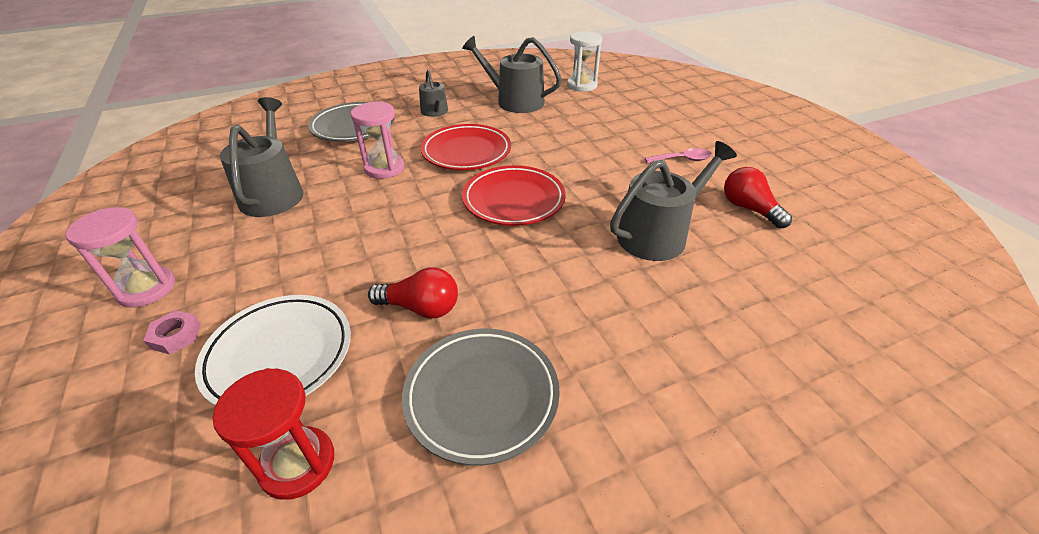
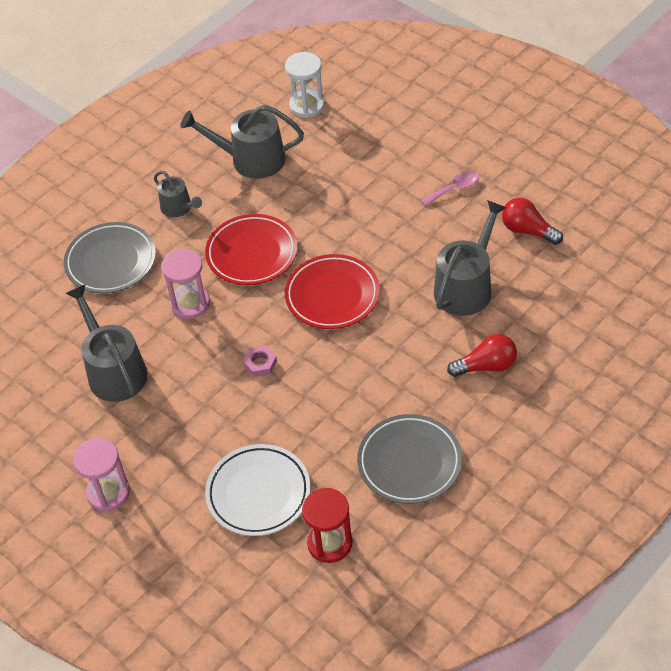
camera: 20 degrees left, 10 degrees up
pink nut [143,310,201,354] -> pink nut moved to [243,346,277,377]
red light bulb [368,267,458,319] -> red light bulb moved to [447,334,517,377]

